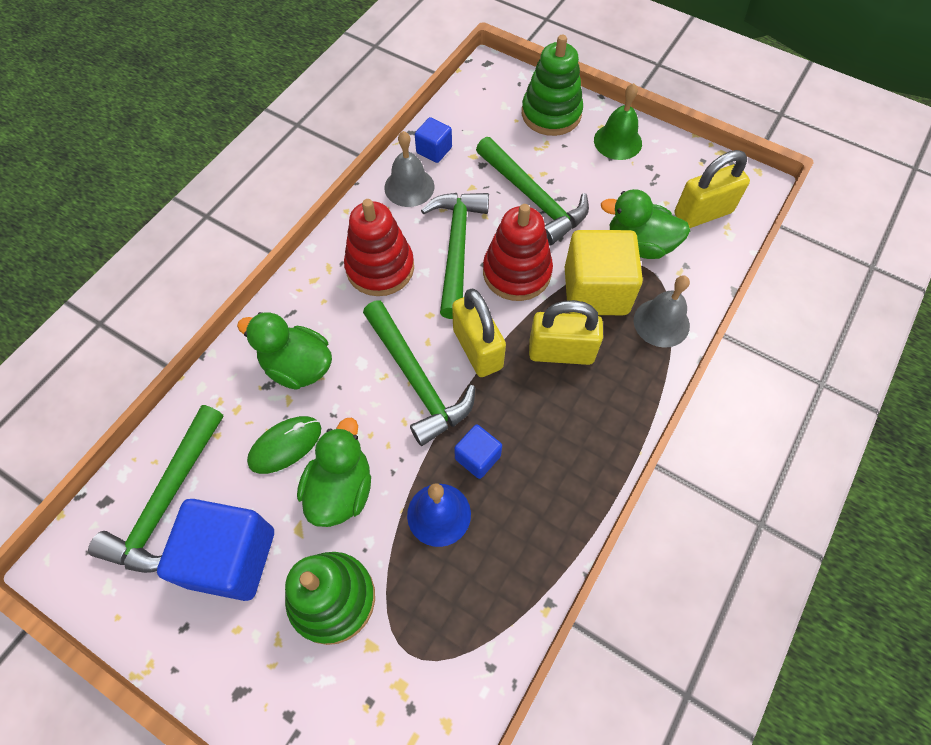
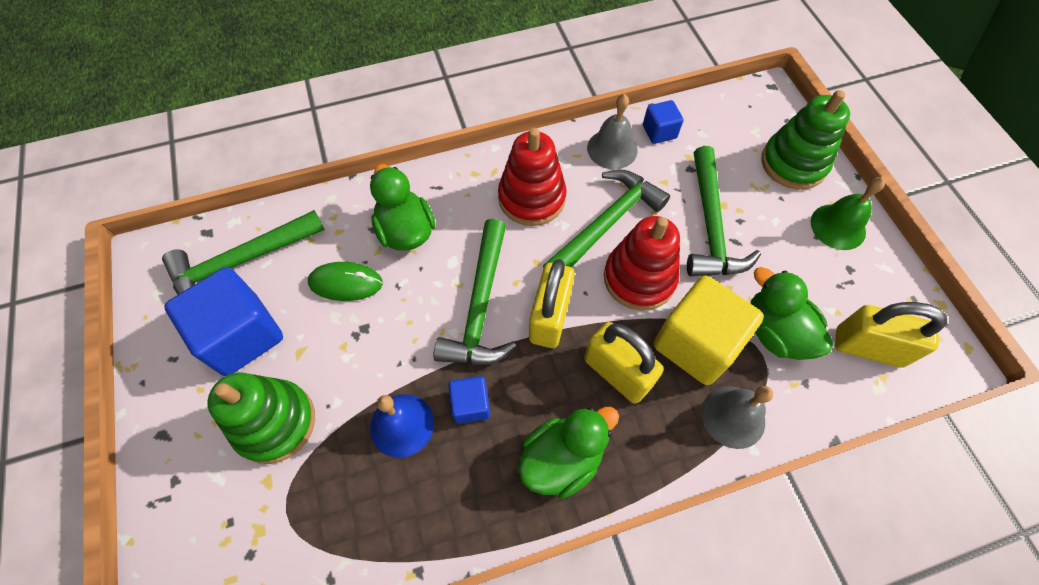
camera: 40 degrees right, 0 degrees up
green duck [297,418,371,527] -> green duck moved to [518,407,619,499]

